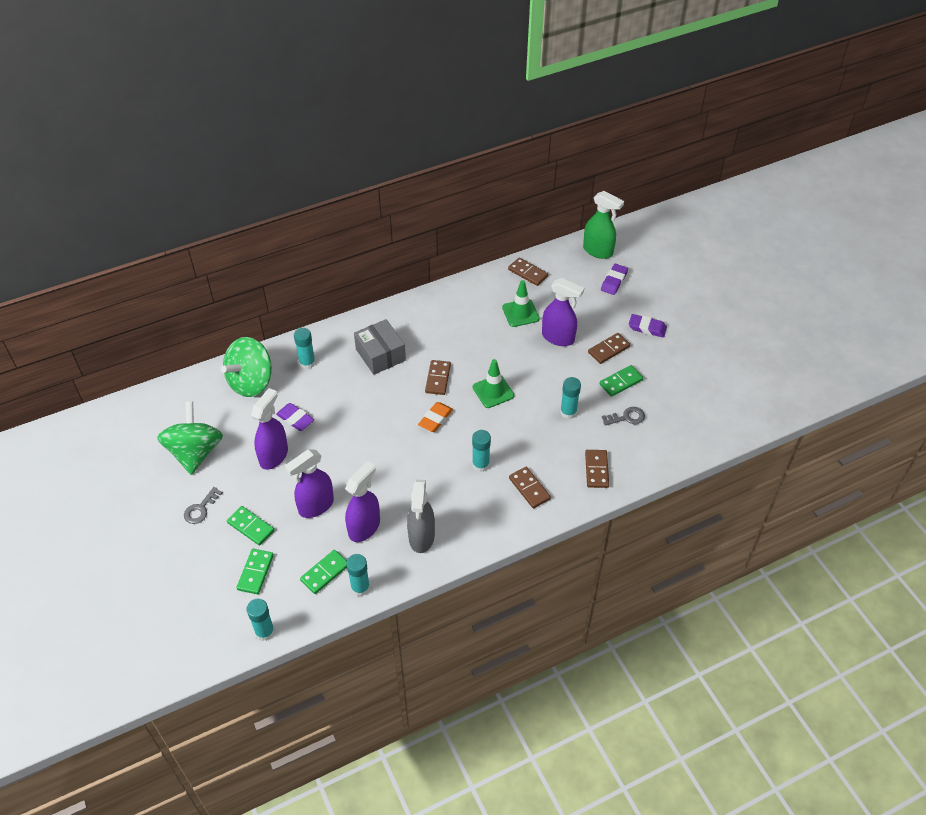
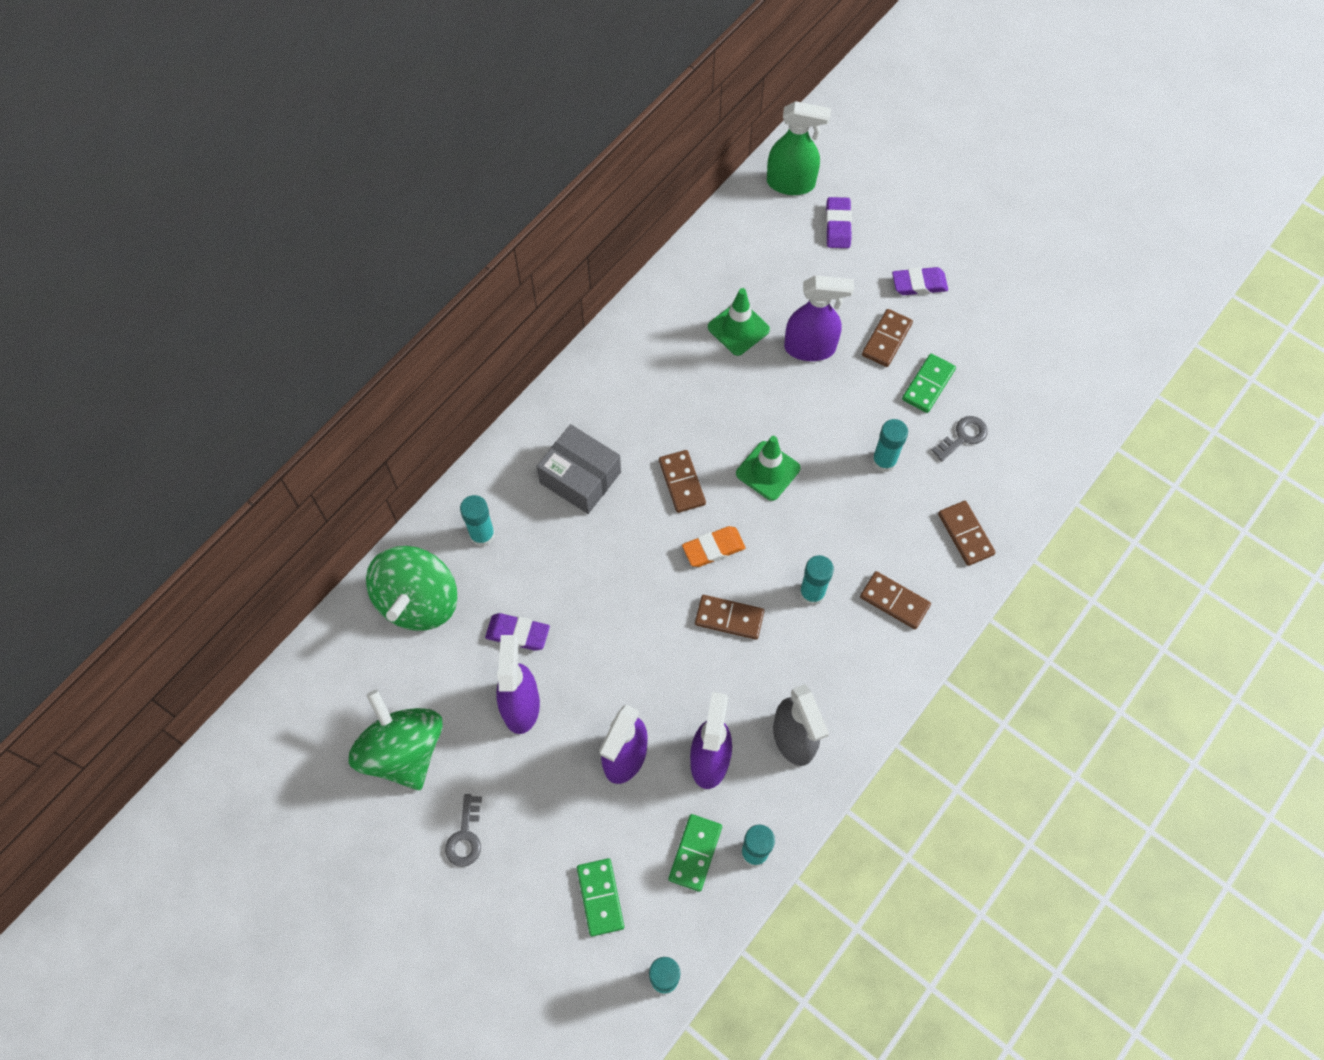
camera: 25 degrees left, 15 degrees up
green domino [227,506,274,545] -> none
orange eraser [418,402,453,432] -> orange eraser turned 60 degrees clockwise [682,526,746,567]
brown domino [508,257,548,286] -> brown domino moved to [695,595,764,640]

